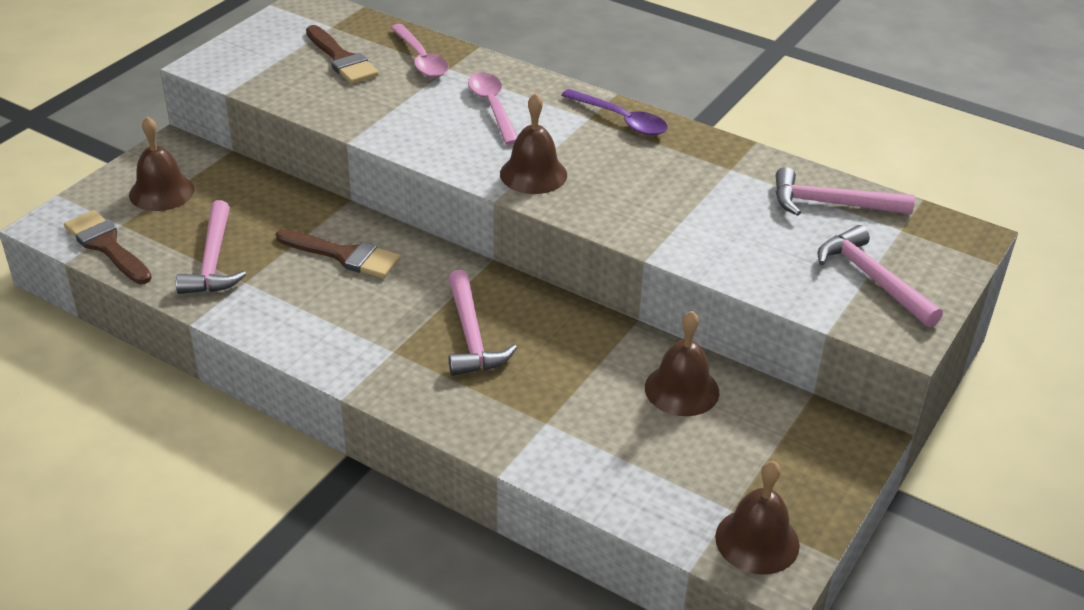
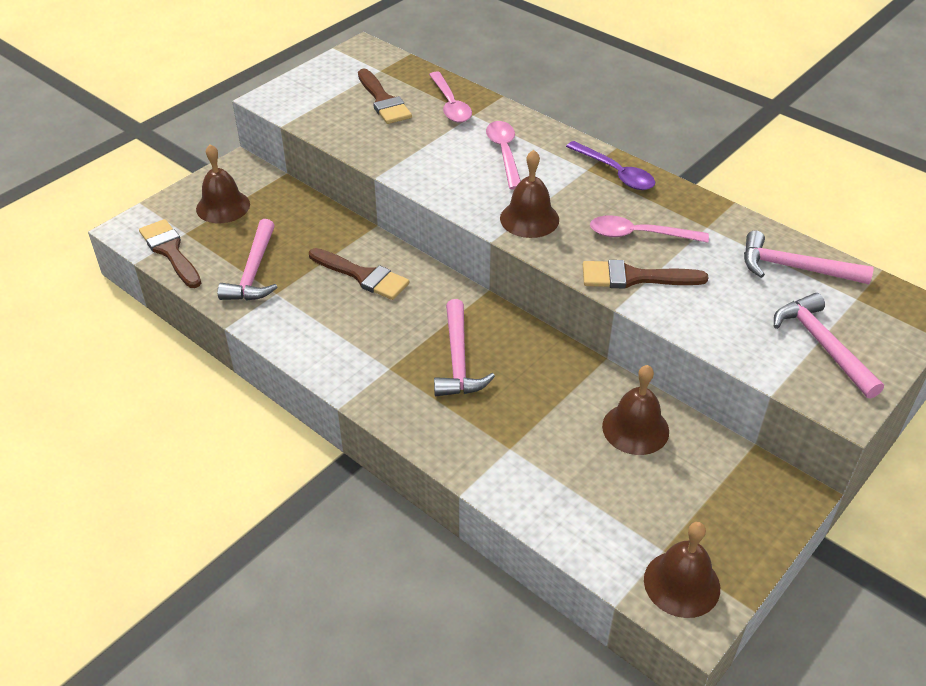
camera: 10 degrees right, 5 degrees up
none -> brown brush [583,260,709,288]
none -> pink spoon [590,216,709,243]

